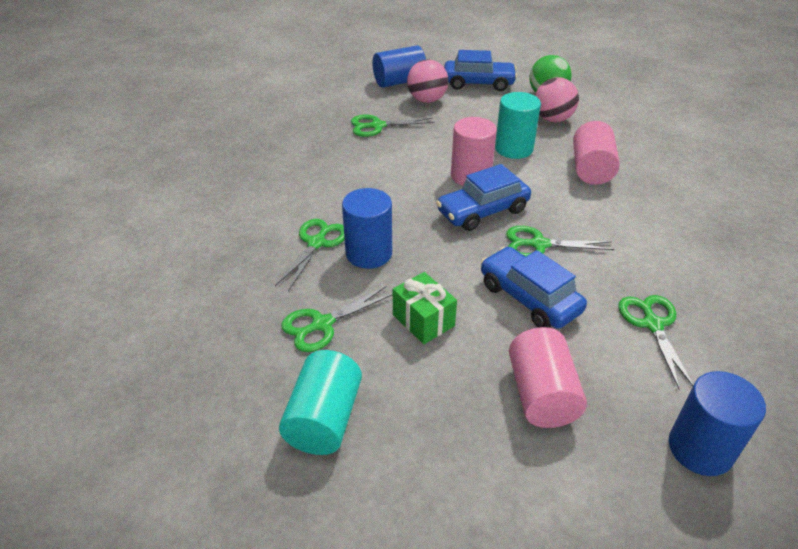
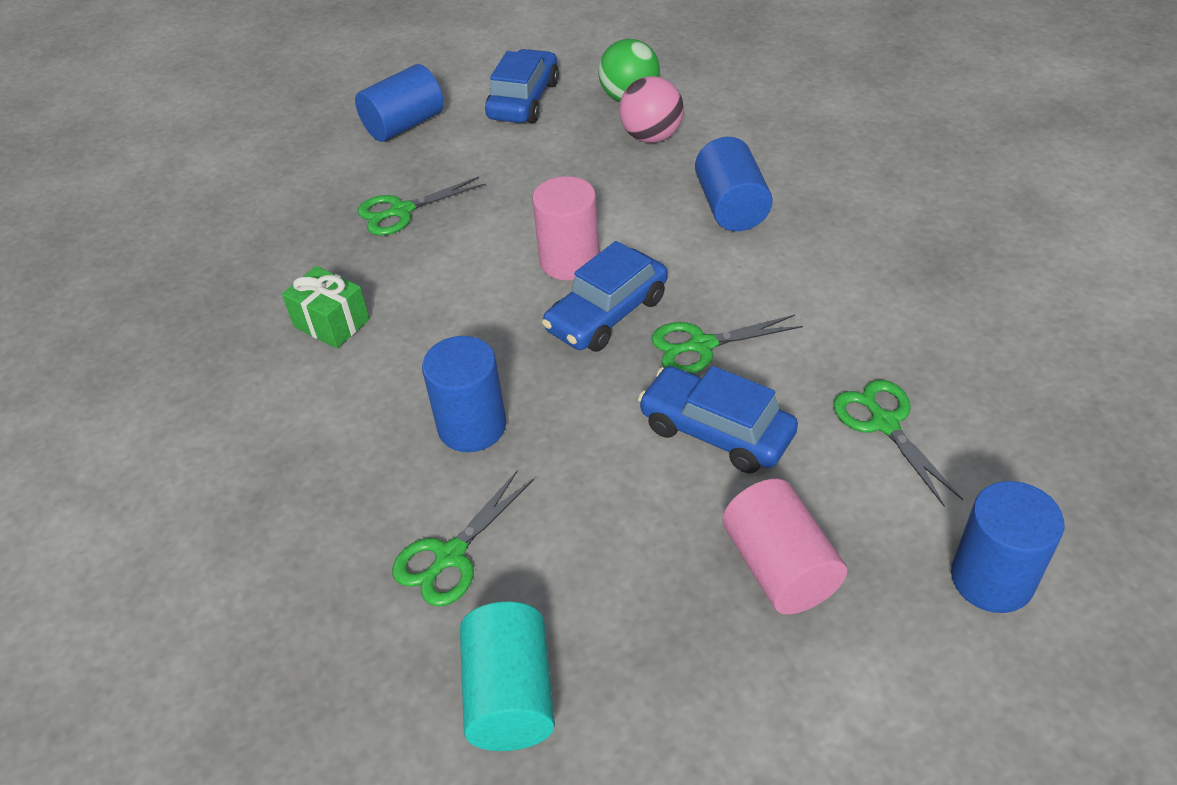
camera: 15 degrees left, 5 degrees up
green scissors [275,219,344,291] -> none
green gift [393,272,457,344] -> green gift moved to [282,266,370,348]
pink ball [407,59,449,103] -> none
blue car [444,50,517,91] -> blue car turned 60 degrees counterclockwise [485,49,559,123]
turquoise cylinder [495,92,541,159] -> none
pink cylinder [573,121,620,185] -> blue cylinder [695,137,773,231]

